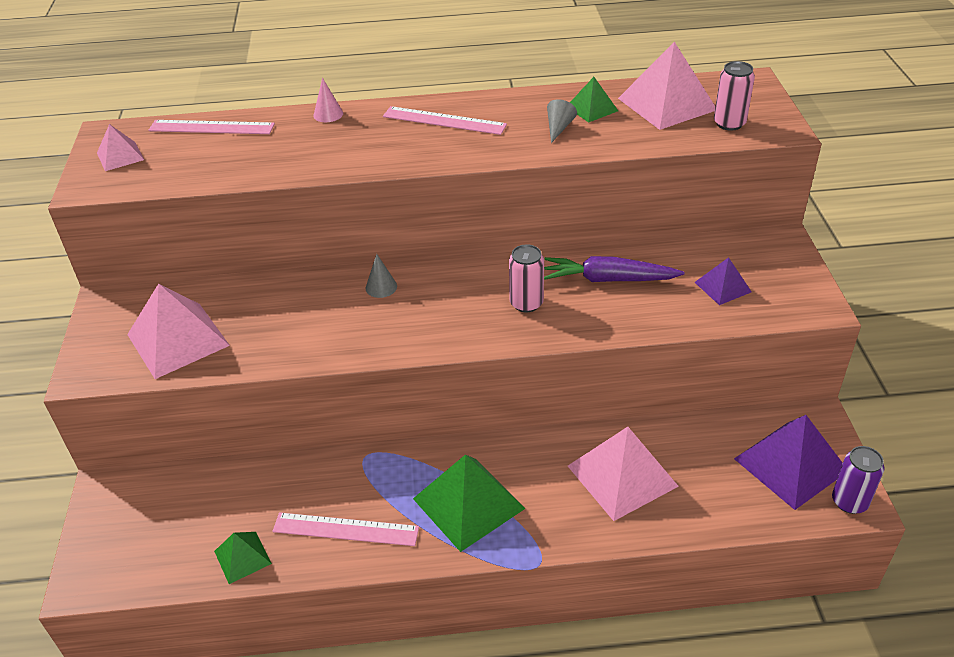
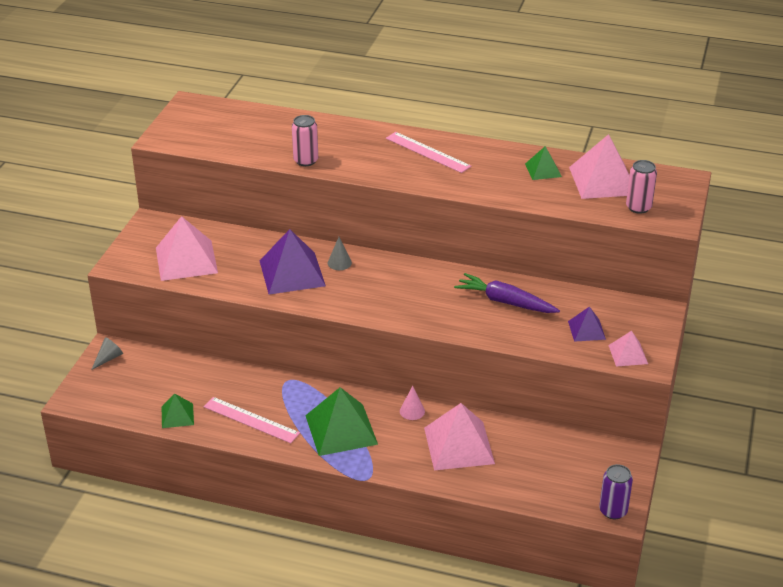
camera: 20 degrees right, 5 degrees down
pink pyramid [97,124,144,171] -> pink pyramid moved to [608,331,648,367]
pink ruler [148,120,275,134] -> none
pink cone [313,78,343,122] -> pink cone moved to [400,386,425,420]
pink can [509,244,544,313] -> pink can moved to [292,115,318,166]
grey cone [547,99,577,143] -> grey cone moved to [91,337,123,370]
purple pyramid [734,415,843,510] -> purple pyramid moved to [260,229,326,295]

